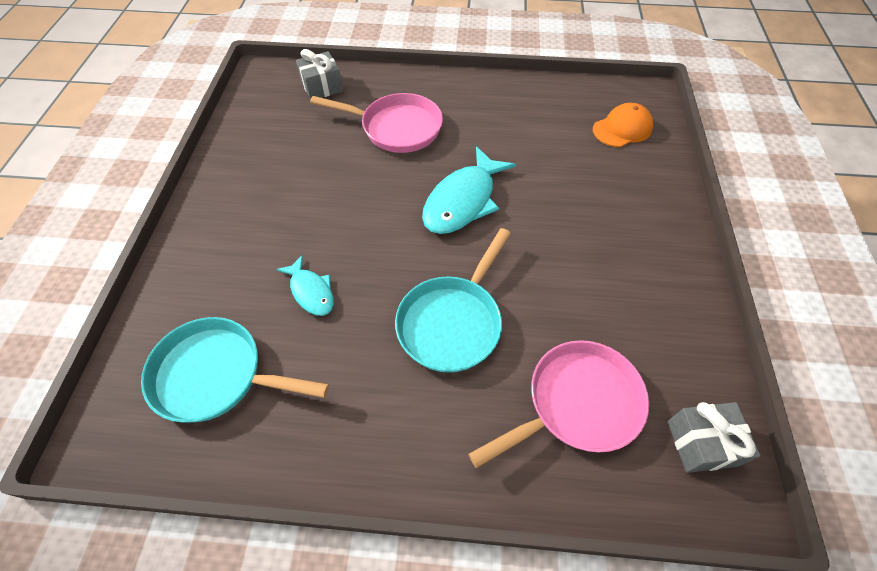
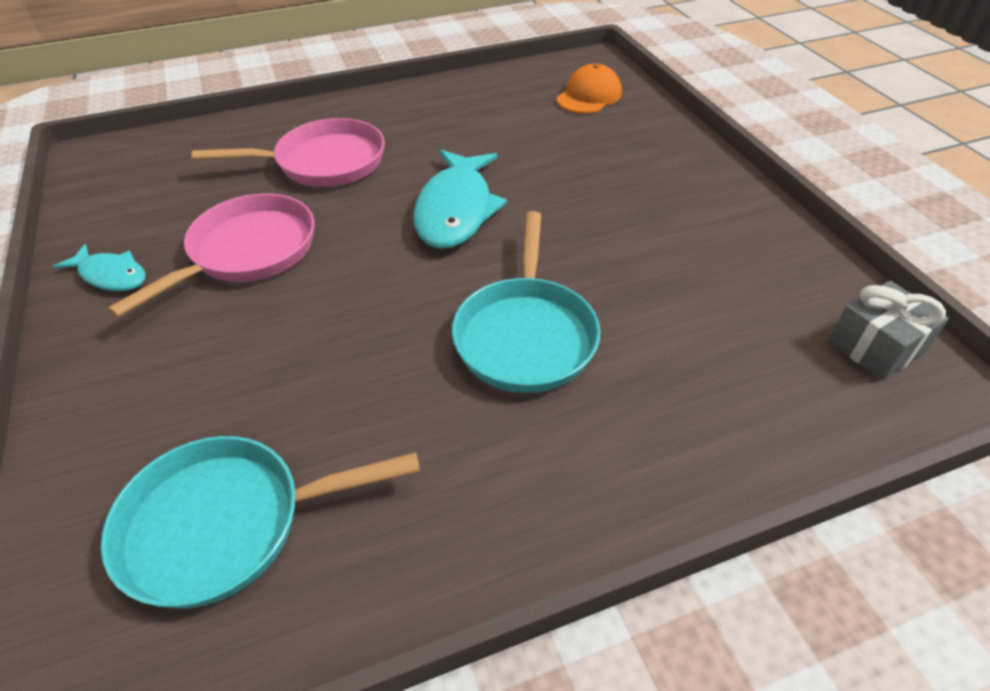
camera: 25 degrees left, 10 degrees down
turquoise fish [276,255,334,316] -> turquoise fish moved to [53,244,146,291]
grey gift [296,49,343,100] -> none
pink pan [469,340,649,468] -> pink pan moved to [108,193,314,318]

